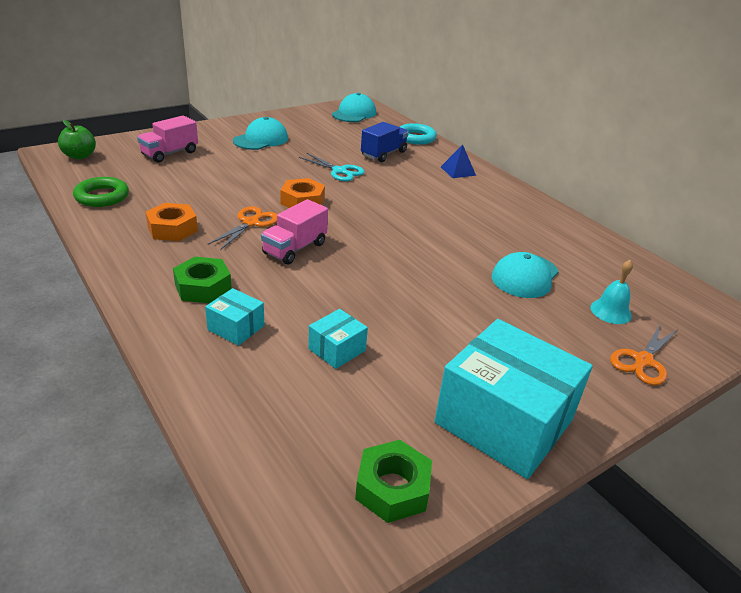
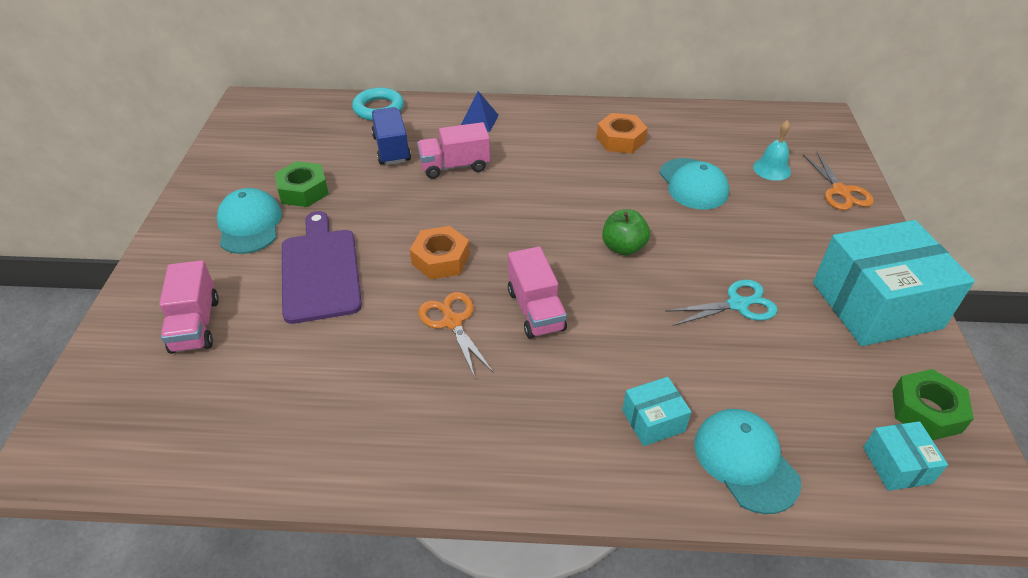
camera: 50 degrees left, 10 degrees up
green apple [58,120,96,159] -> green apple moved to [602,209,650,256]
green ring [73,177,129,207] -> none
orange nut [145,203,198,241] -> orange nut moved to [596,113,648,154]
green nut [173,257,232,303] -> green nut moved to [274,161,329,207]
turquoise scissors [299,153,365,181] -> turquoise scissors moved to [665,280,778,326]
turquoise box [308,309,368,369] -> turquoise box moved to [863,421,948,491]
turquoise cap [332,93,376,122] -> turquoise cap moved to [694,409,801,514]
none -> purple cutting board [282,211,362,324]
none -> pink truck [417,122,490,179]

